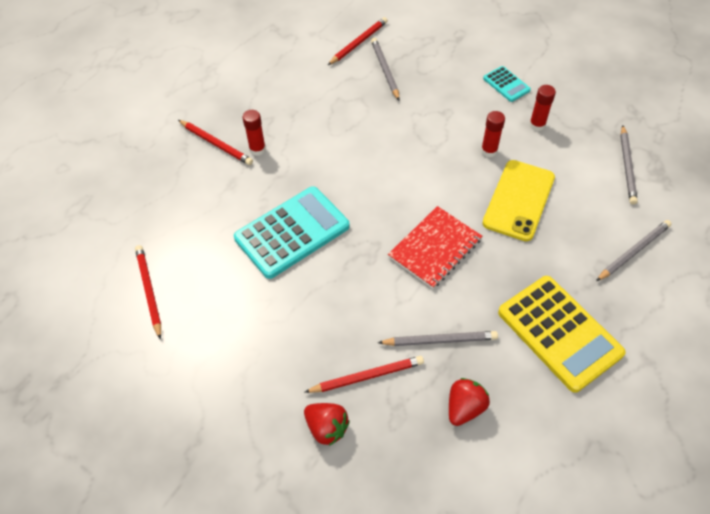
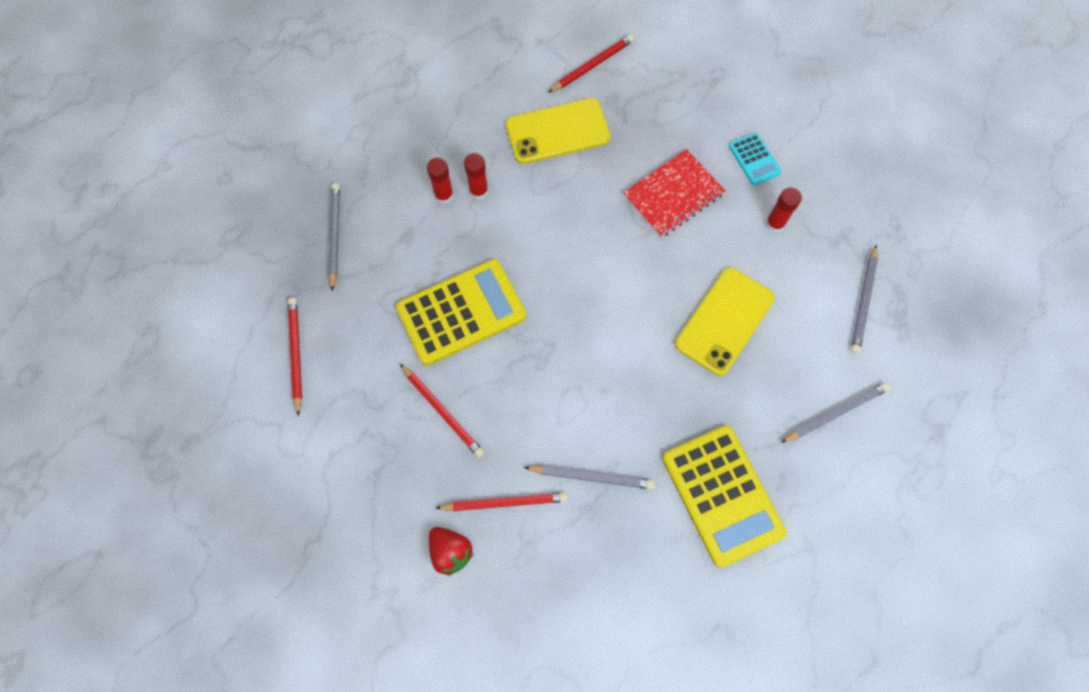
camera: 10 degrees right, 15 degrees up
red pencil [178,120,253,165] -> red pencil moved to [400,364,484,458]
turquoise calculator [234,186,350,279] -> yellow calculator [396,259,526,366]
grey pencil [371,38,400,100] -> grey pencil moved to [328,183,340,291]
red notebook [388,206,482,289] -> red notebook moved to [623,149,725,237]
red strawberry [449,378,490,426] -> none
red glue stick [481,111,505,158] -> red glue stick moved to [464,153,488,200]
none -> yellow phone [506,98,611,164]

